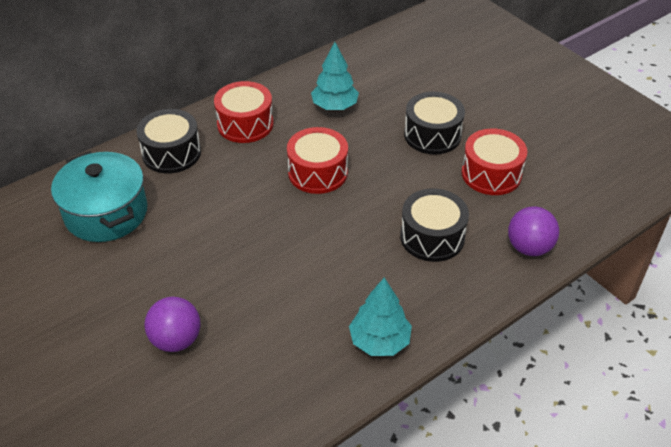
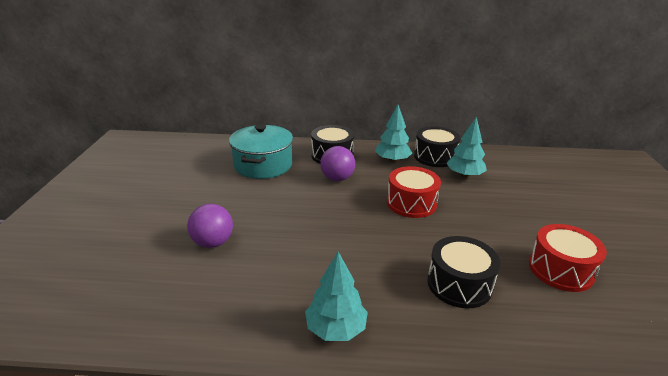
camera: 40 degrees right, 15 degrees down
red drum [214,81,274,143] -> turquoise tree [375,105,412,163]
black drum [404,92,465,155] -> black drum moved to [414,126,460,167]
purple ball [508,206,559,256] -> purple ball moved to [320,146,355,181]

